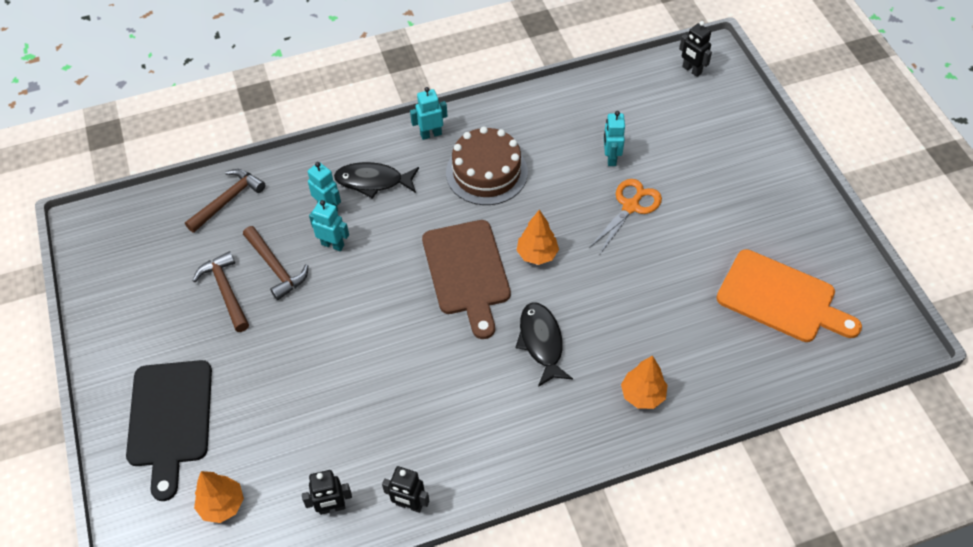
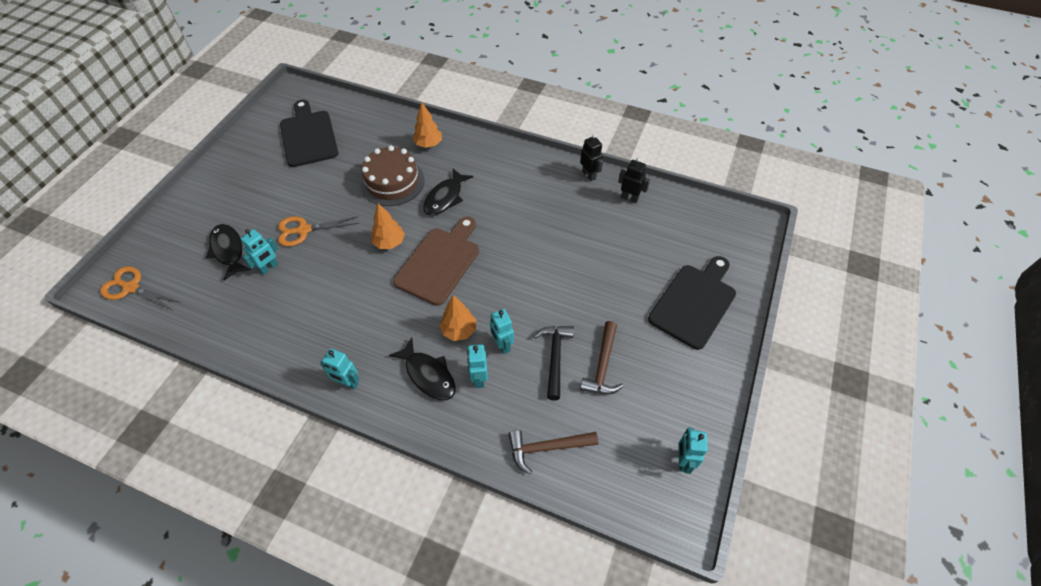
camera: 140 degrees left, 0 degrees up
orange tree [194,471,244,523] -> orange tree moved to [439,295,476,341]
brown hammer [243,226,308,300] -> black hammer [534,326,574,400]
brown cake [446,126,528,205] -> brown cake moved to [360,145,424,206]
black robot [679,21,712,77] -> orange scissors [100,266,181,310]
orange cutting board [716,249,862,342] -> black cutting board [280,100,338,167]
none -> black fish [206,224,251,281]
none -> turquoise robot [678,427,708,474]

